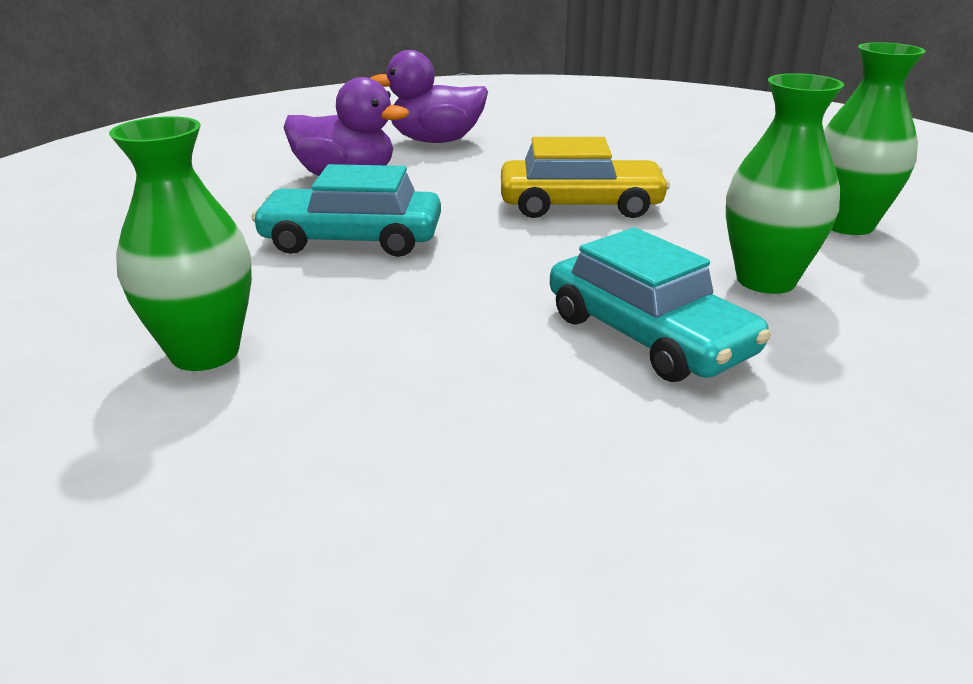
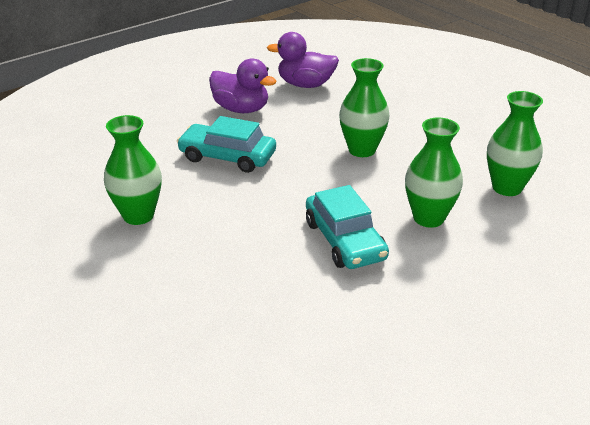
camera: 15 degrees right, 5 degrees up
yellow car [501,137,670,218] -> green vase [339,58,389,157]

